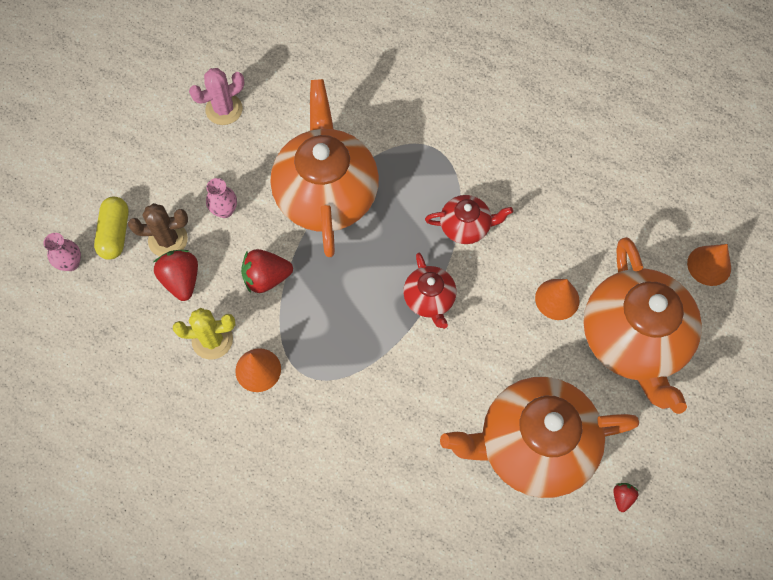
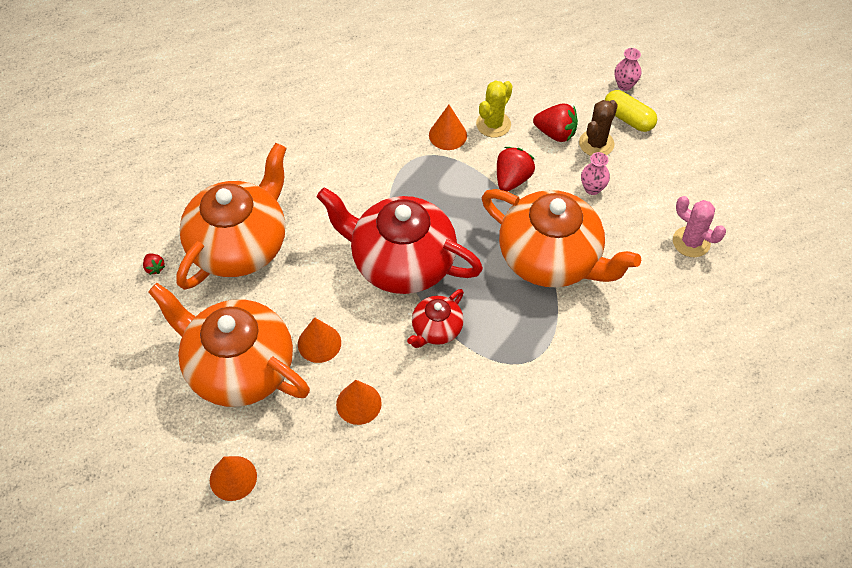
camera: 130 degrees right, 10 degrees down
pink cactus [189,68,244,125] -> pink cactus turned 60 degrees counterclockwise [673,196,726,257]
red teapot [403,253,456,329] -> red teapot [317,187,483,294], size x2.09
none -> orange cone [336,380,382,425]

